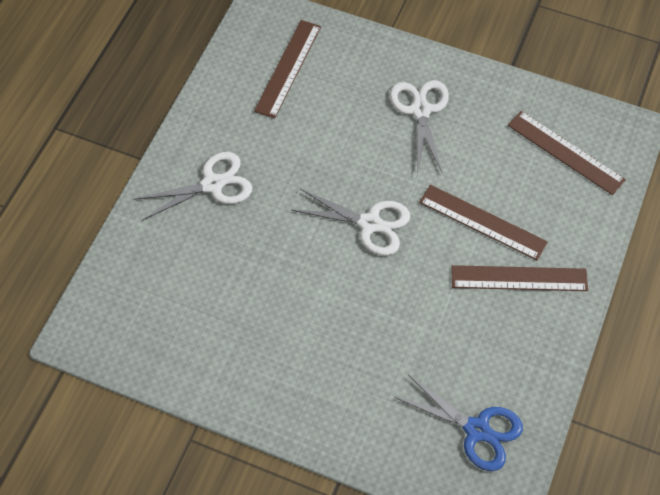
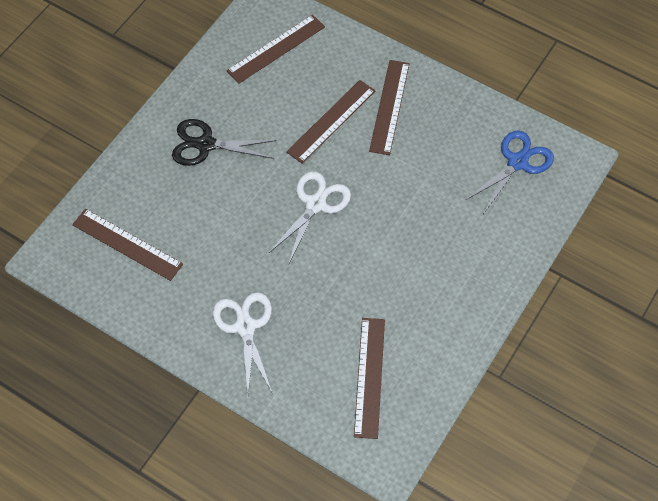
camera: 80 degrees left, 0 degrees up
white scissors [390,80,449,172] -> black scissors [172,119,277,166]
none -> brown ruler [354,318,385,439]

